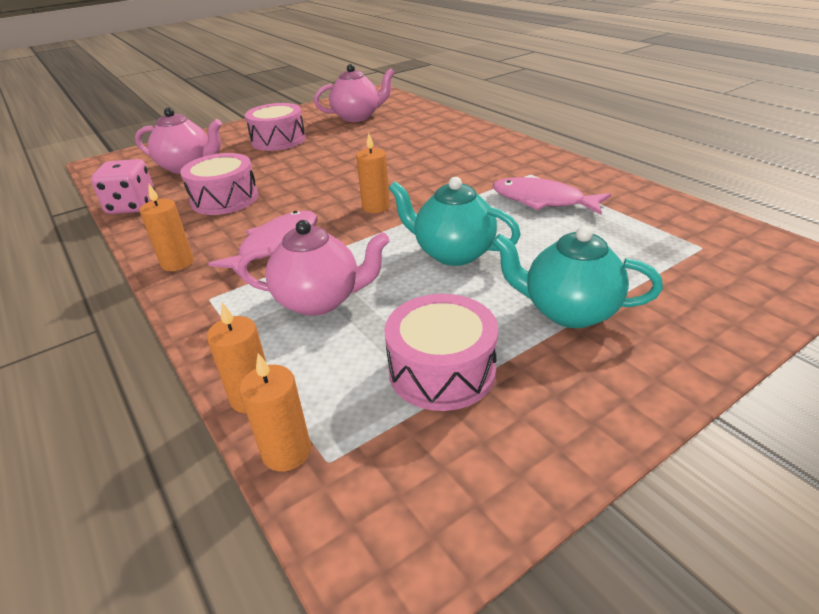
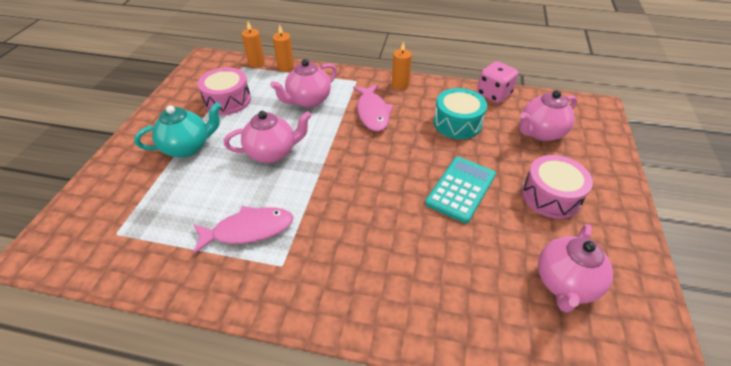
camera: 135 degrees right, 10 degrees up
pink drum [180,153,258,215] -> turquoise drum [434,88,487,139]
orange candle [356,133,390,213] -> none
turquoise teapot [389,177,521,266] -> pink teapot [224,111,312,163]
none -> turquoise calculator [425,157,496,223]

